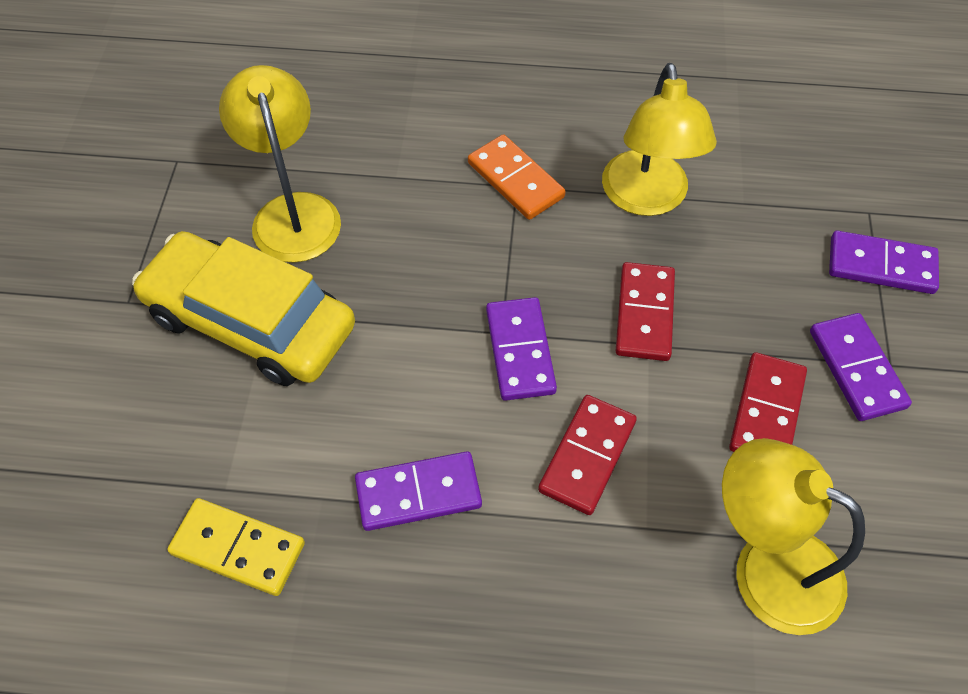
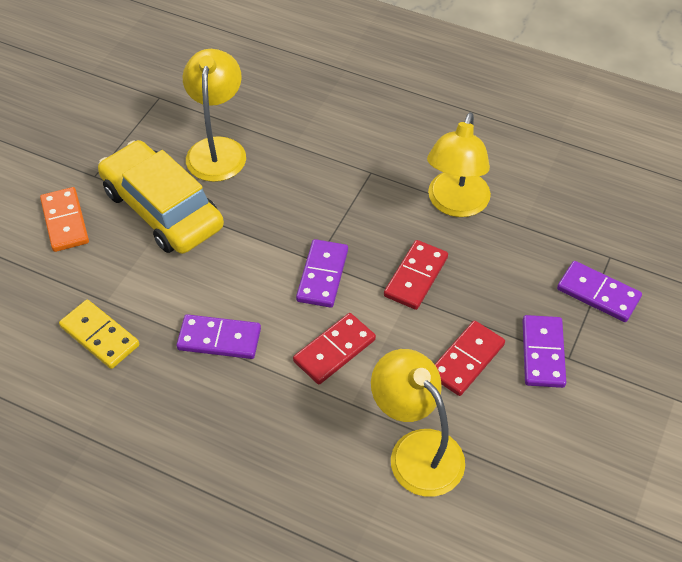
camera: 20 degrees right, 5 degrees down
orange domino [468,134,566,220] -> orange domino moved to [40,187,89,252]

